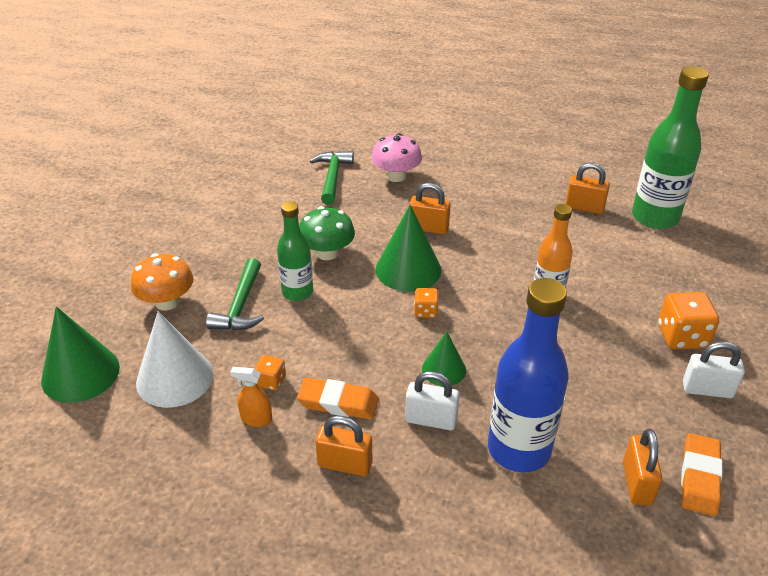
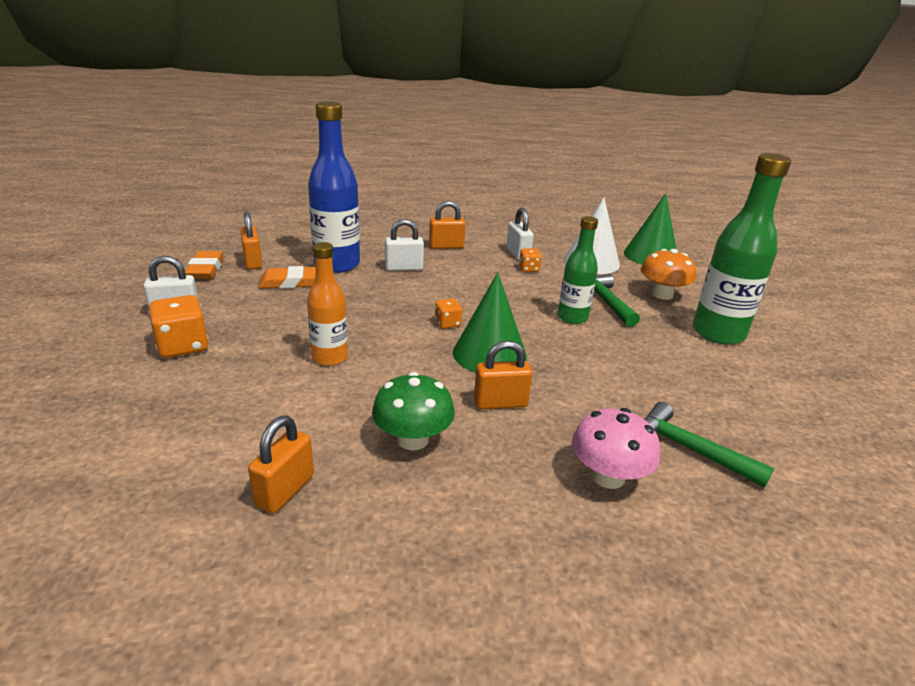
camera: 155 degrees right, 10 degrees down
orange spray bottle [230,367,272,427] -> white padlock [506,208,534,260]
orange eraser [297,377,379,420] -> orange eraser moved to [258,266,316,289]
green mushroom [299,206,355,260] -> green mushroom moved to [372,372,455,450]
green hammer [310,151,354,205] -> green hammer turned 150 degrees clockwise [644,402,774,488]
green cone [422,332,466,386] -> none
orange padlock [566,163,610,214] -> orange padlock turned 60 degrees counterclockwise [248,416,314,513]
green bottle [632,66,709,229] -> green bottle moved to [693,153,791,345]

